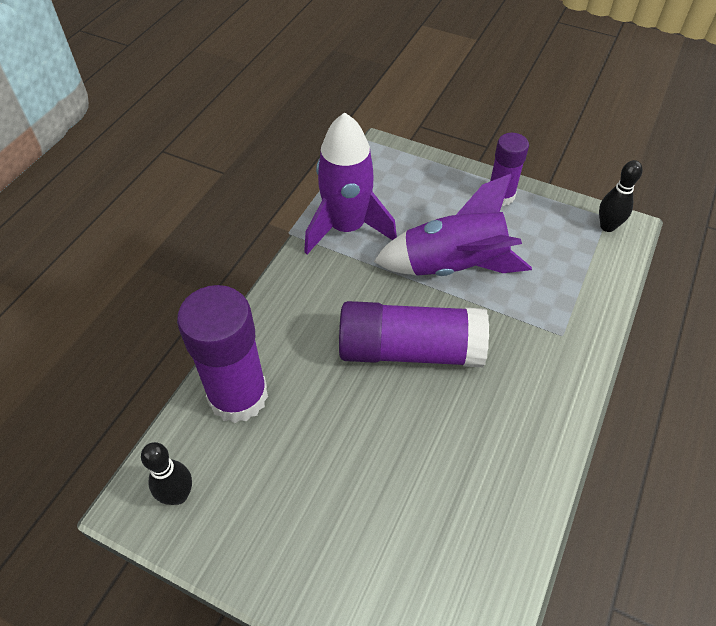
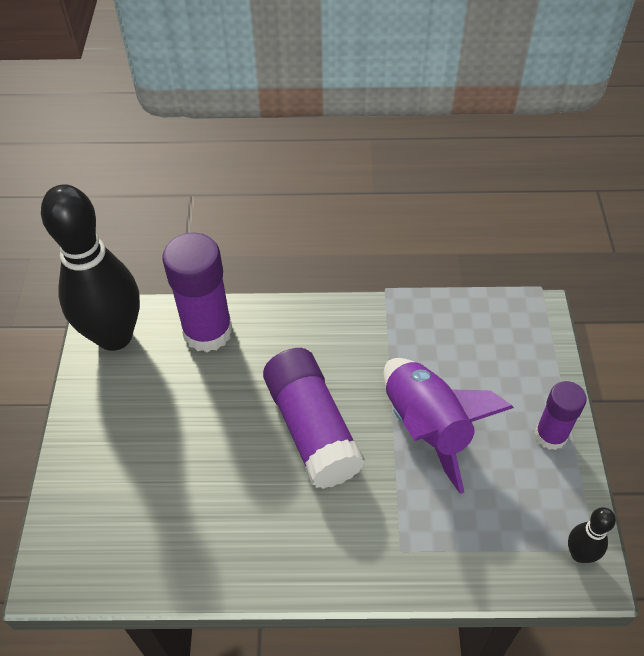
camera: 65 degrees right, 0 degrees up
black bowling pin [141,442,192,505] -> black bowling pin [41,184,140,351], size x2.39
purple rocket [304,112,397,254] -> none

